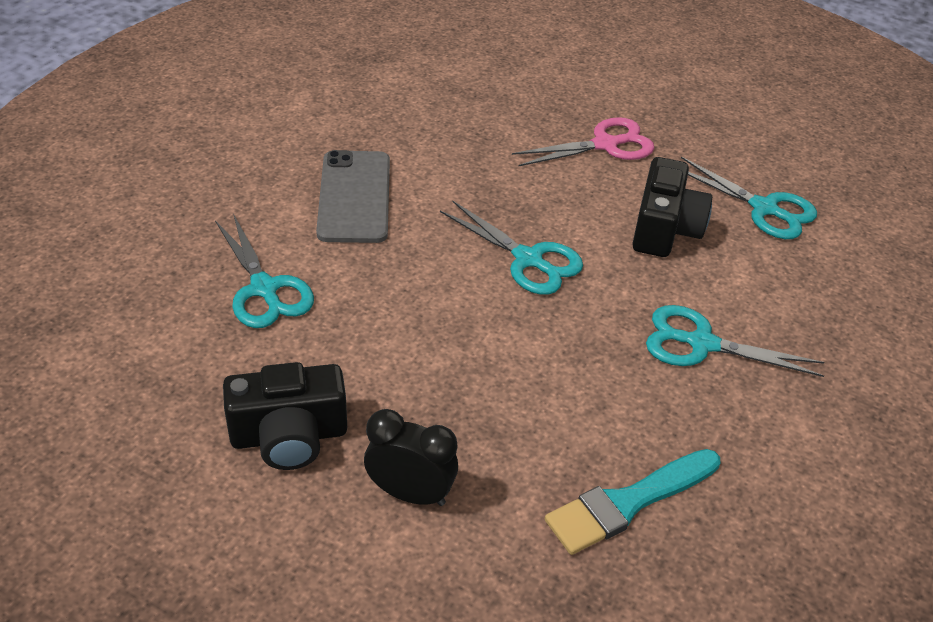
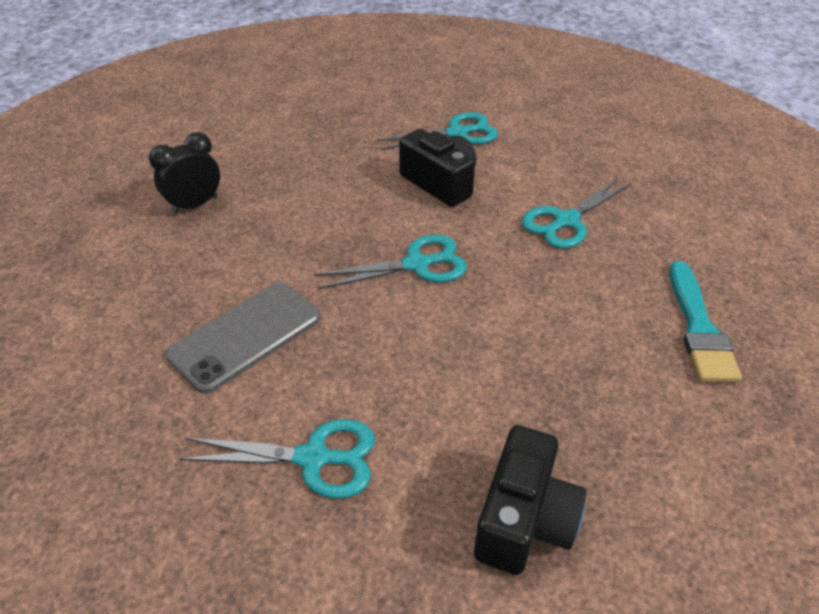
camera: 55 degrees left, 0 degrees up
grey phone [316,150,390,243] -> grey phone turned 75 degrees counterclockwise [165,282,321,394]
black clock [364,409,458,506] -> black clock moved to [149,132,220,214]
pink scissors [512,117,655,167] -> none

